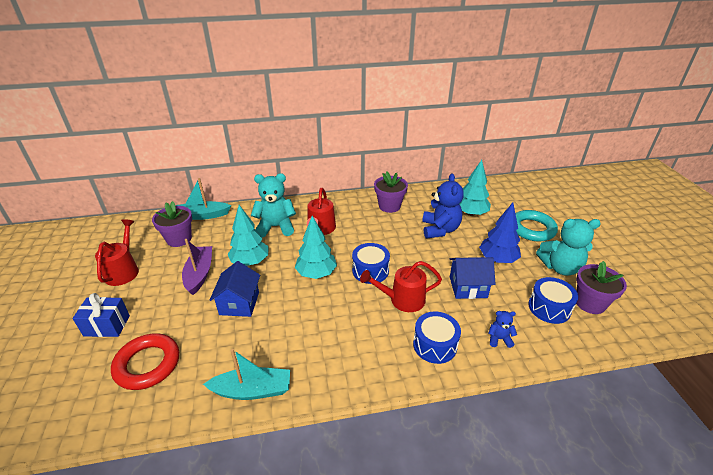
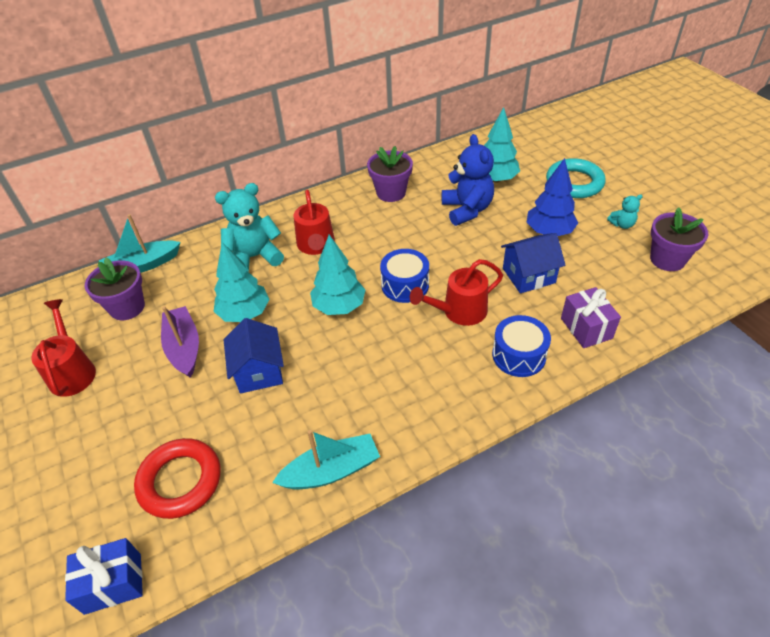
camera: 15 degrees left, 10 degrees up
blue gift [73,293,130,337] -> blue gift moved to [65,538,143,615]
blue teddy bear [488,311,517,348] -> purple gift [561,287,621,348]
blue drum [528,277,578,324] -> none
turquoise teddy bear [536,219,601,276] -> turquoise teddy bear [607,194,643,229], size x0.48

